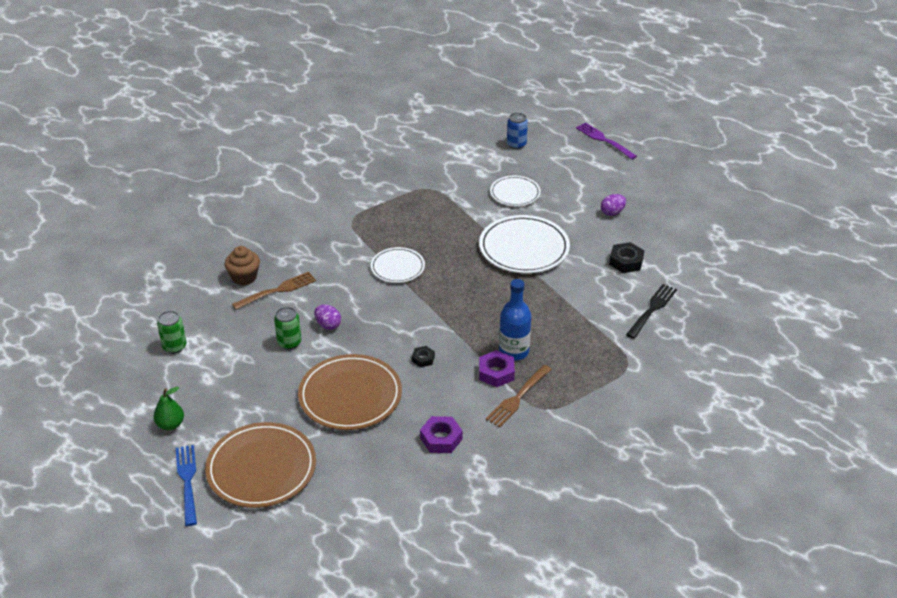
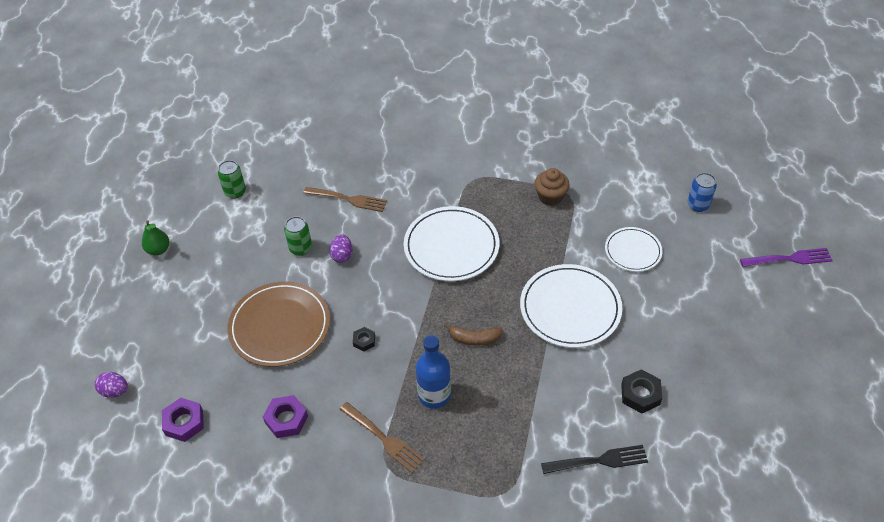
camera: 50 degrees right, 10 degrees up
blue fork [176,445,197,526] -> none
brown plate [205,422,316,508] -> none
brown cupcake [224,246,260,286] -> brown cupcake moved to [535,168,570,206]
white plate [371,247,425,283] -> white plate [404,206,499,281], size x1.70
purple nut [479,350,515,387] -> purple nut moved to [162,398,204,442]
brown fork [486,365,552,427] -> brown fork turned 135 degrees counterclockwise [339,402,425,473]
purple fork [576,122,637,160] -> purple fork turned 75 degrees clockwise [740,248,833,267]
purple egg [601,194,626,216] -> purple egg moved to [95,372,128,397]
none -> brown banana [444,323,503,346]

